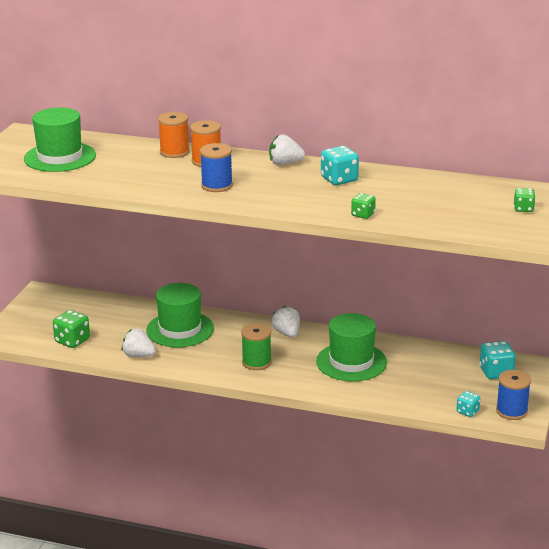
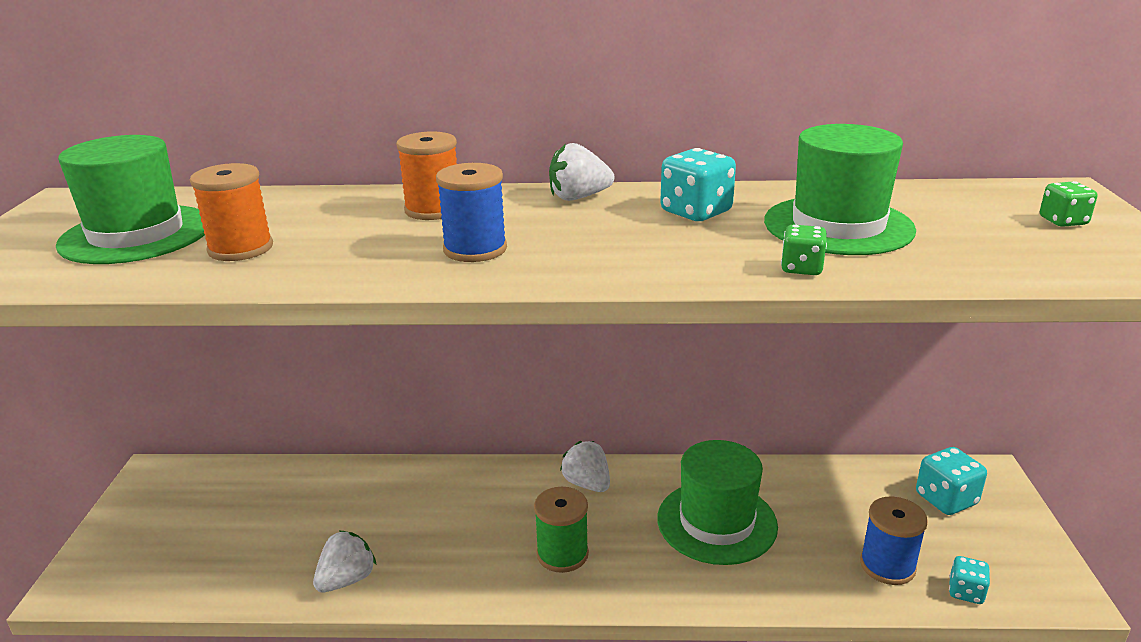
camera: 15 degrees left, 0 degrees up
green dice [53,310,90,348] -> none
white strawberry [121,328,156,357] -> white strawberry turned 120 degrees clockwise [313,531,377,593]
green hat [146,283,214,347] -> green hat moved to [764,124,916,255]
orange spool [158,112,190,158] -> orange spool moved to [190,163,273,261]
blue spool [496,370,531,420] -> blue spool moved to [860,497,928,585]

